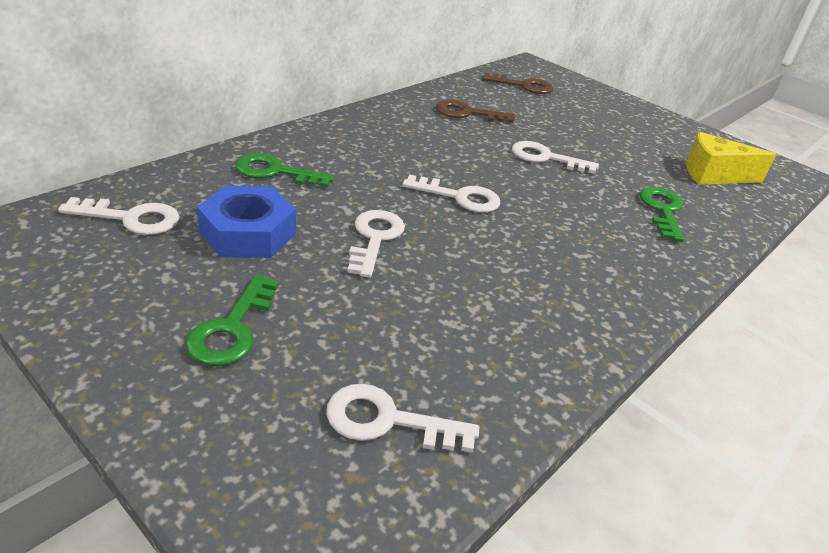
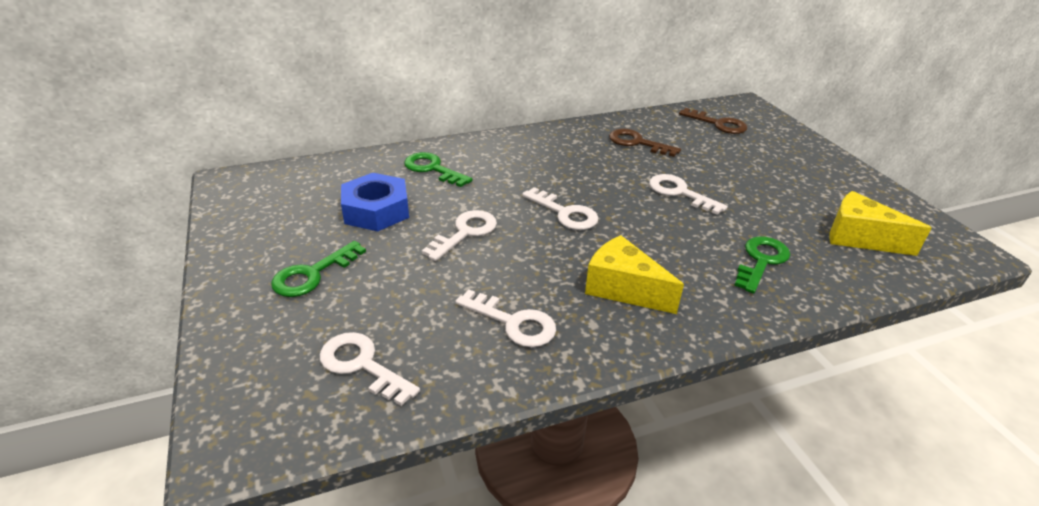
camera: 30 degrees right, 0 degrees up
white key [58,197,180,235] -> white key moved to [455,290,556,347]
none -> yellow cheese [585,235,684,314]

